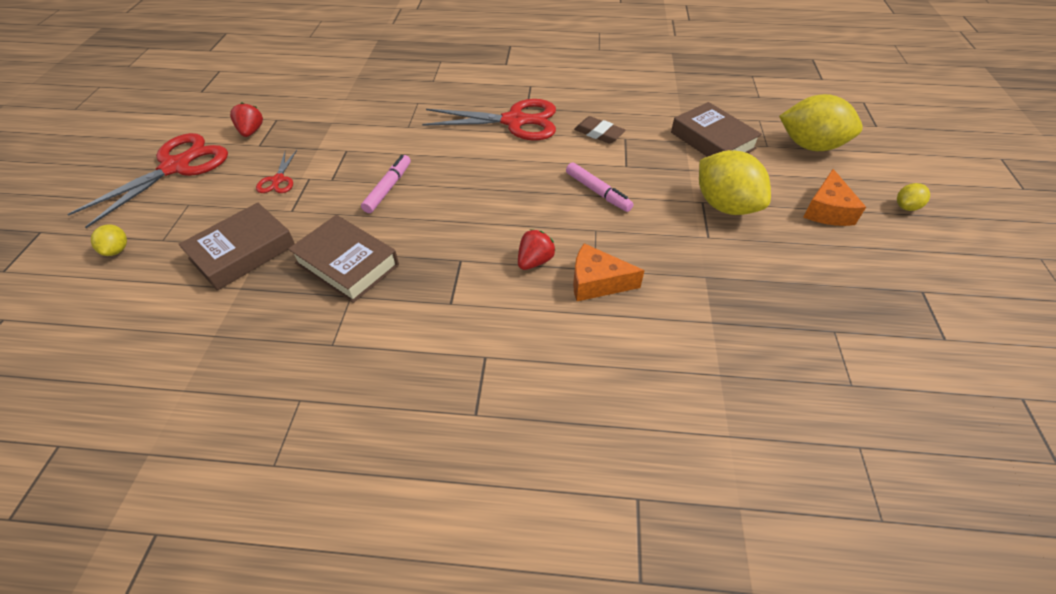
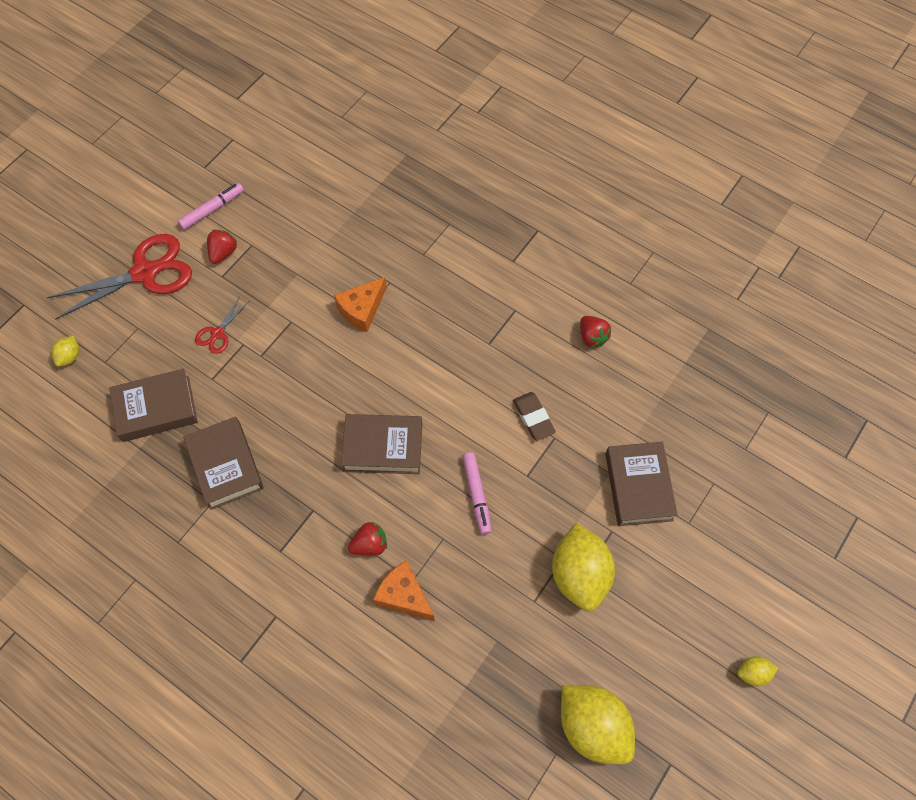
camera: 30 degrees right, 15 degrees up
pink marker [361,155,411,213] -> pink marker moved to [178,183,244,230]
red scissors [422,99,556,140] -> none
yellow lemon [779,94,863,151] -> yellow lemon moved to [561,685,635,764]
orange cheese [803,169,866,226] -> orange cheese moved to [334,277,386,332]
none -> brown book [341,414,422,474]
none -> red strawberry [580,316,611,347]

